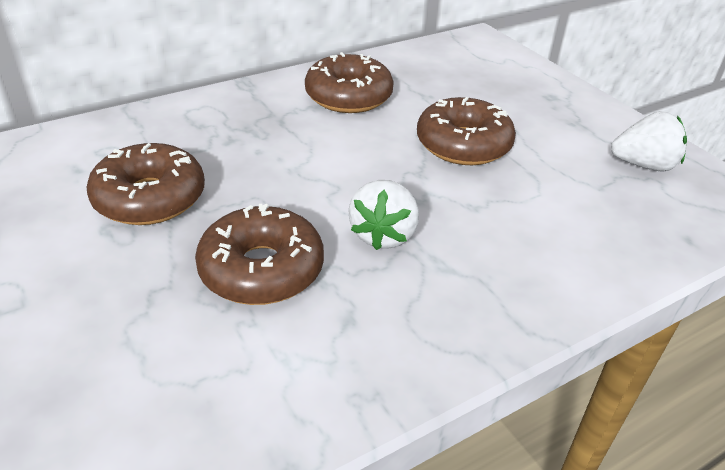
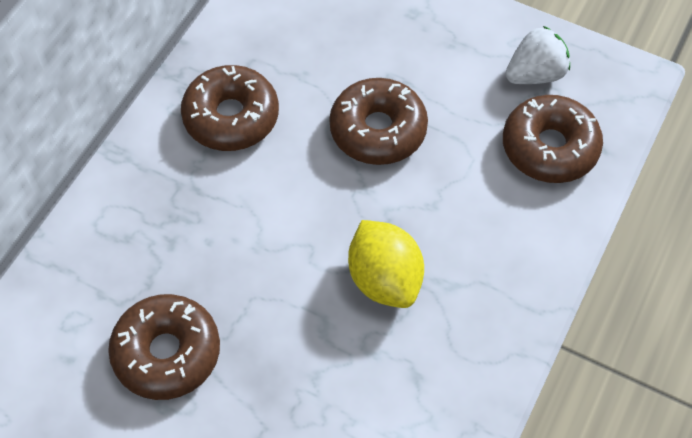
camera: 30 degrees left, 20 degrees up
brown donut [195,204,324,305] -> brown donut moved to [503,95,603,183]
white strawberry [348,180,419,250] -> yellow lemon [348,220,424,308]

